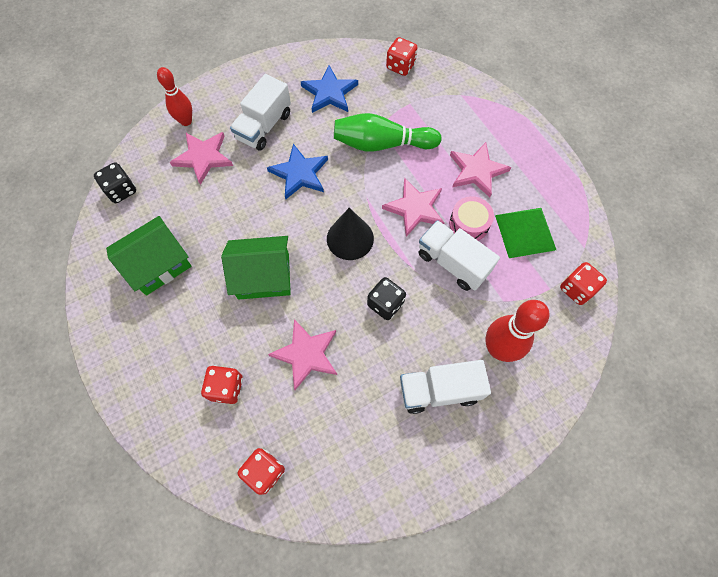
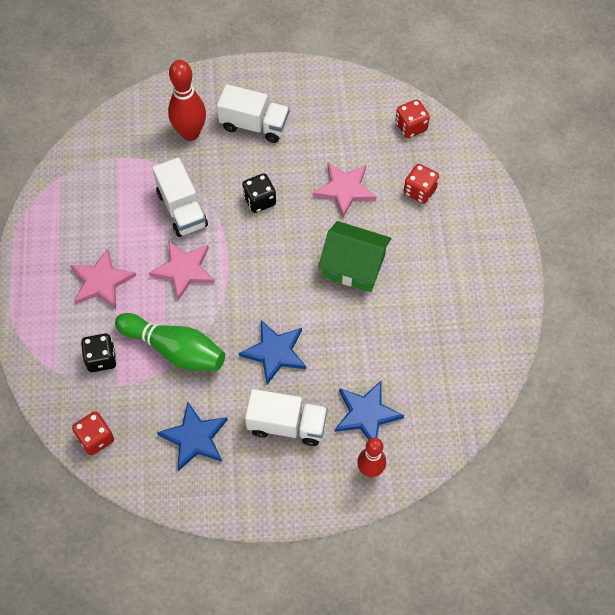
camera: 155 degrees left, 5 degrees down
black dice [94,162,136,203] -> black dice moved to [81,334,117,372]
green house [106,216,192,296] -> none
pink star [170,132,233,185] -> blue star [335,381,404,440]
white truck [230,74,291,151] -> white truck turned 45 degrees clockwise [245,389,327,446]
black cone [327,208,374,260] -> none
pink drum [449,196,494,241] -> none
green pyramid [495,208,556,258] -> none
red dice [560,262,607,305] -> none

